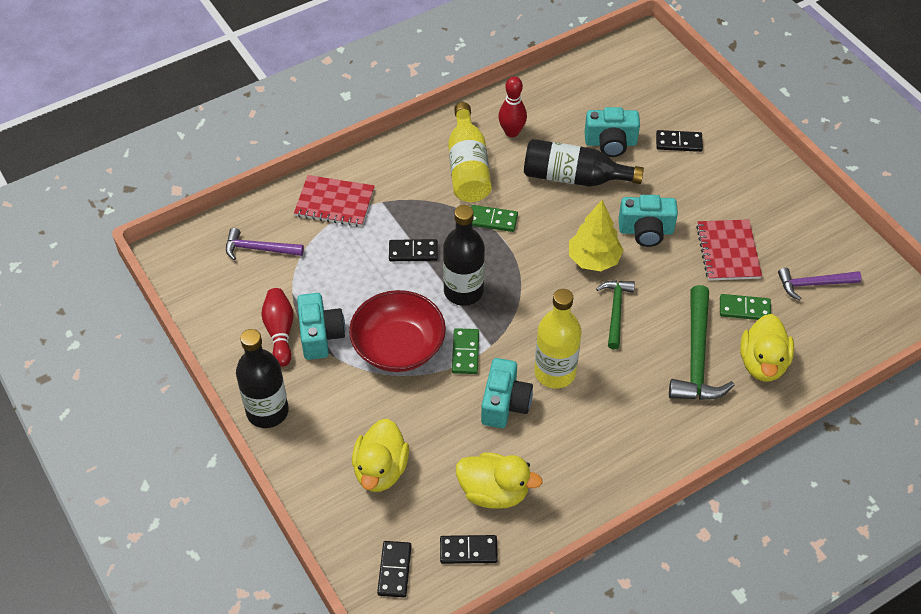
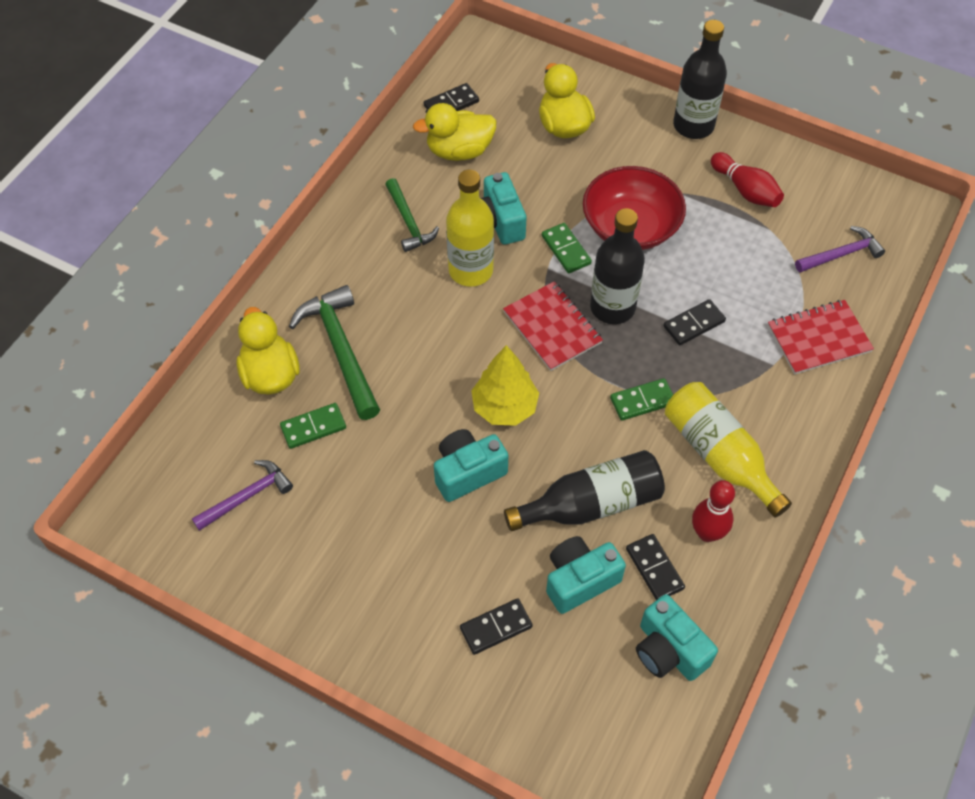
camera: 150 degrees right, 5 degrees up
turquoise camera [297,293,345,360] -> turquoise camera moved to [636,594,718,681]
black domino [377,541,412,598] -> black domino moved to [626,534,685,600]
green hammer [596,280,635,349] -> green hammer moved to [385,178,439,252]
red notebook [696,219,762,281] -> red notebook moved to [503,281,603,371]

